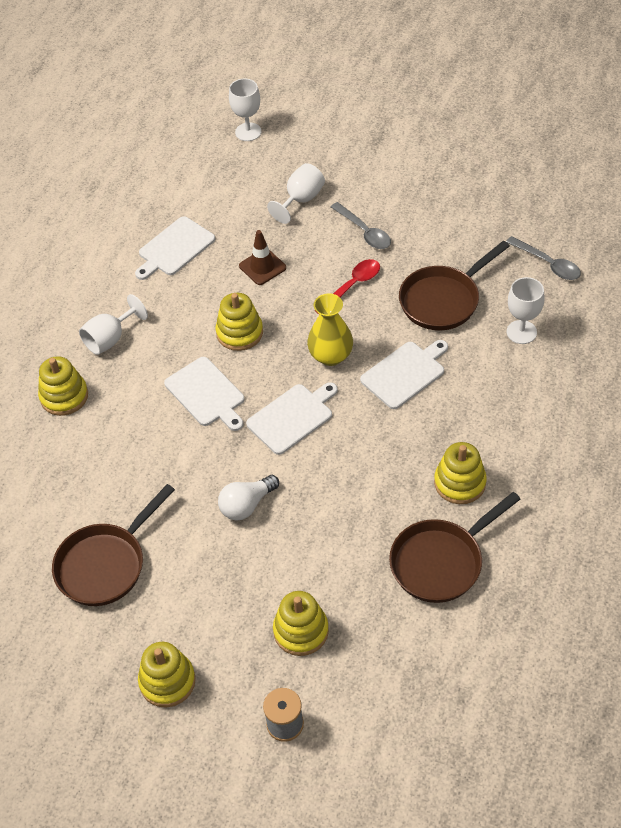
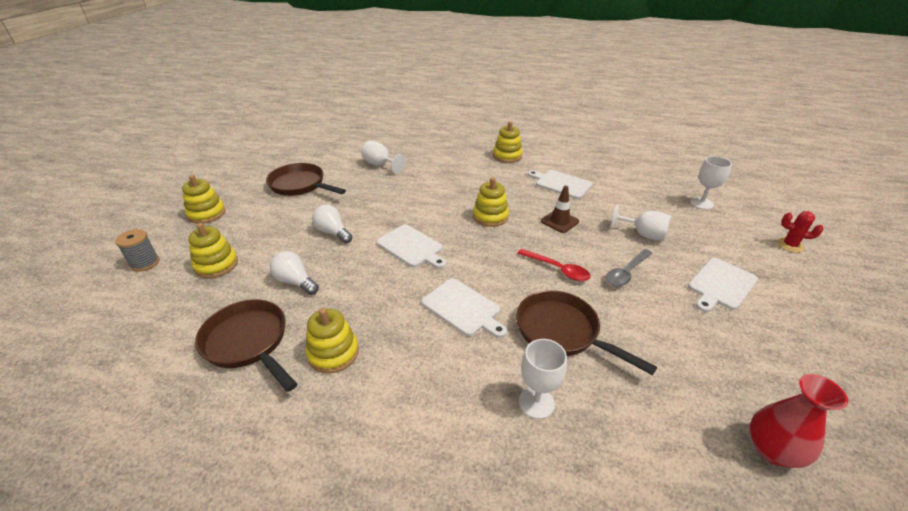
camera: 80 degrees right, 15 degrees down
yellow stacking toy [38,356,88,416] -> yellow stacking toy moved to [493,121,523,163]
white goblet [79,294,148,355] -> white goblet moved to [361,141,405,173]
white cutting board [164,357,244,431] -> white cutting board moved to [688,258,758,312]
yellow vase [307,293,353,366] -> none
grey spoon [506,236,581,280] -> none
none -> white light bulb [270,251,319,295]
none -> red vase [749,374,848,468]
none -> red cactus [777,211,823,253]

